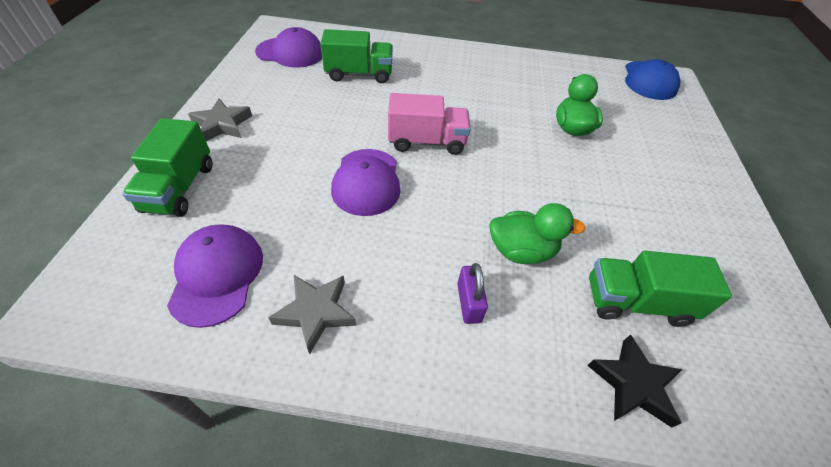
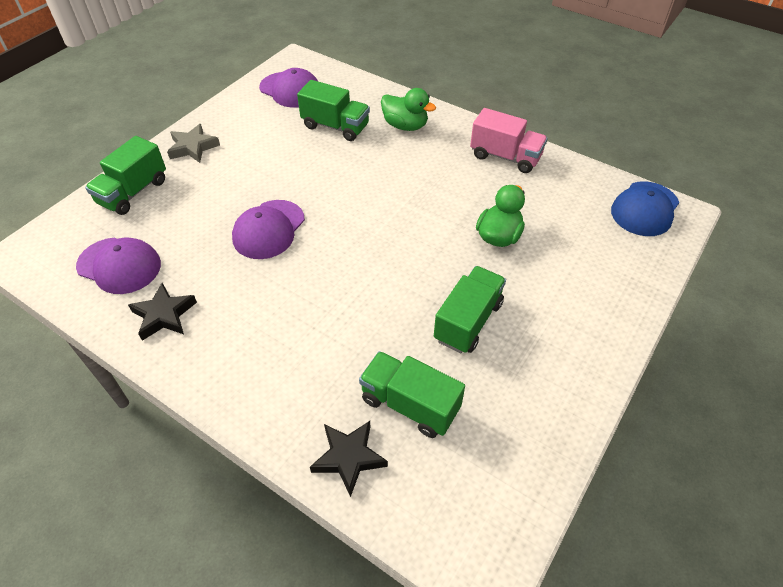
camera: 30 degrees right, 0 degrees up
purple cap [167,225,263,328] -> purple cap turned 90 degrees clockwise [76,238,161,294]
grey star [268,275,356,354] -> black star [128,283,197,341]
pink truck [388,93,471,155] -> pink truck moved to [470,108,548,173]
purple padlock [457,263,488,324] -> none
green duck [489,203,586,264] -> green duck moved to [381,88,436,131]
none -> green truck [434,266,506,353]

